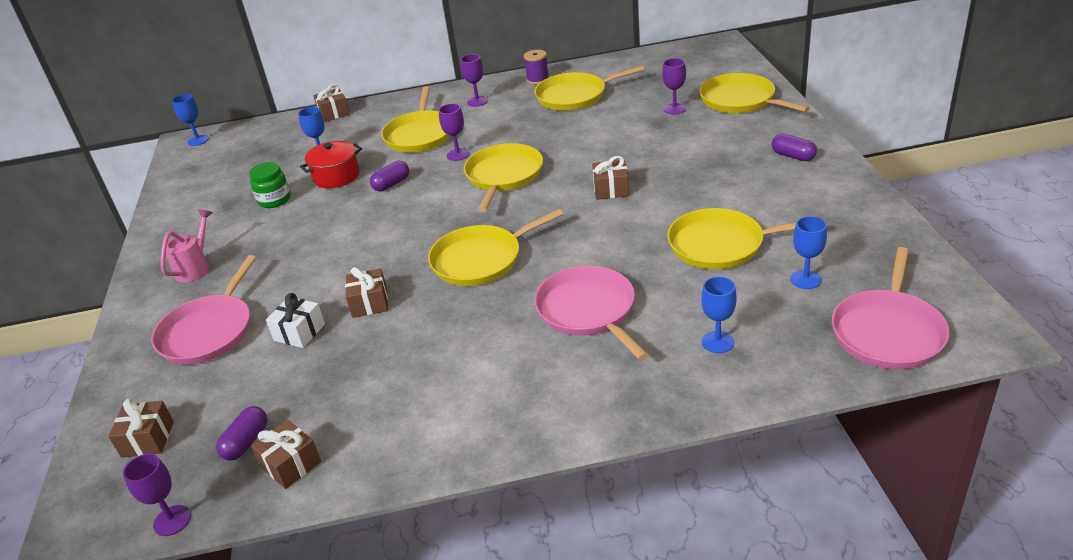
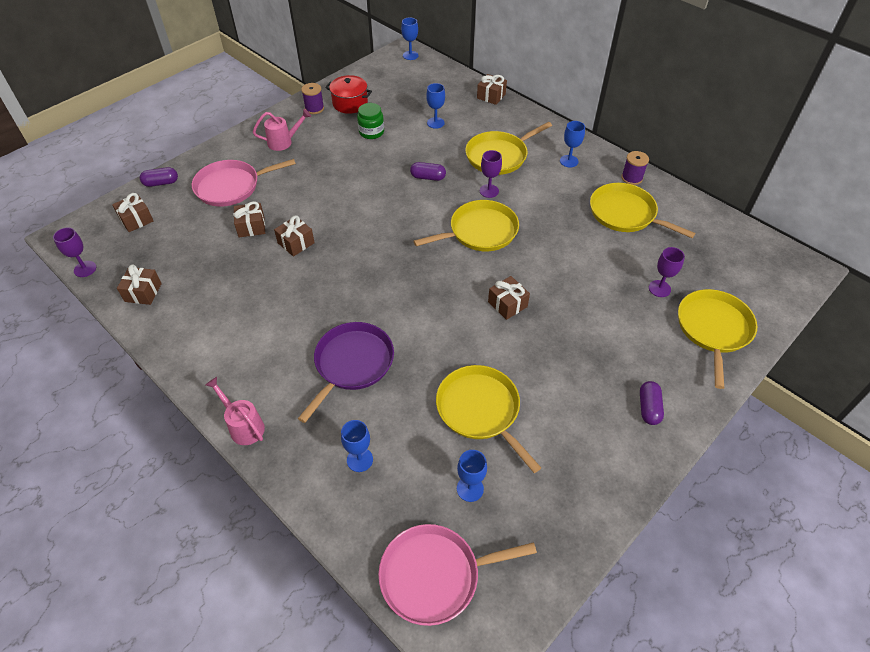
camera: 50 degrees right, 15 degrees up
purple capsule [216,406,267,460] -> purple capsule moved to [140,167,178,187]
white gift [266,293,325,348] -> brown gift [233,201,265,238]
red pot [300,141,362,188] -> red pot moved to [325,75,372,114]
yellow pan [428,209,563,286] -> none
purple goblet [460,54,488,107] -> blue goblet [560,121,585,168]
pink pan [534,266,649,360] -> purple pan [298,322,394,423]
none -> pink watering can [205,377,265,445]
none -> purple spool [301,83,324,114]

